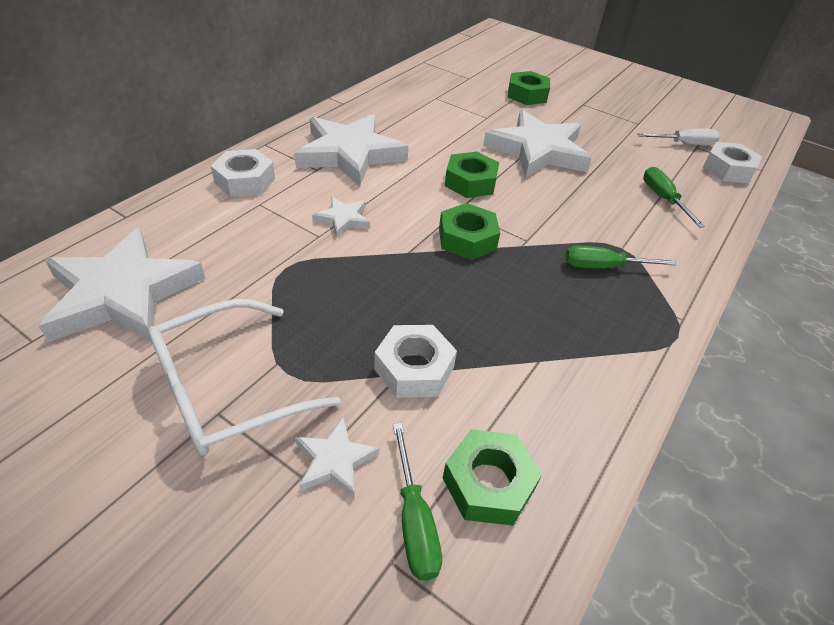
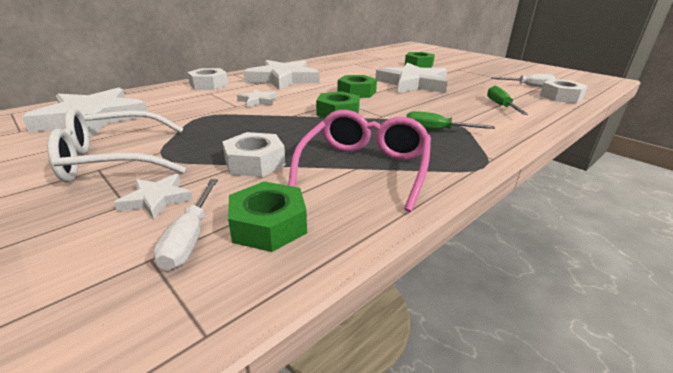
camera: 15 degrees right, 15 degrees down
green screwdriver [393,422,442,580] -> white screwdriver [153,179,218,271]
none -> pink glasses [288,110,431,212]

